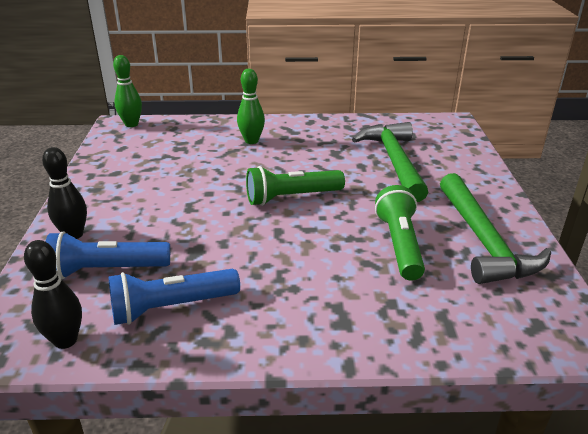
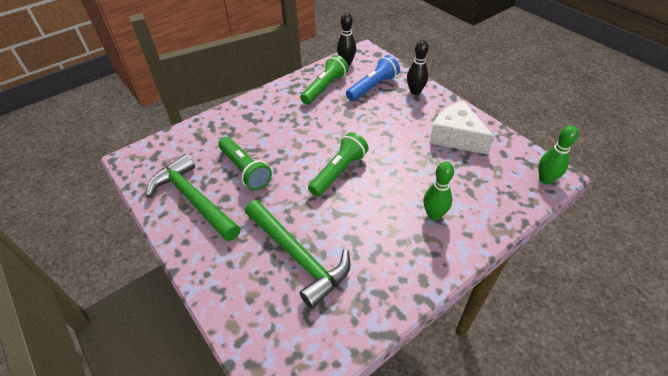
camera: 145 degrees right, 15 degrees up
blue flashlight [108,269,240,325] -> green flashlight [300,55,348,105]
none -> white cheese [429,101,494,155]

